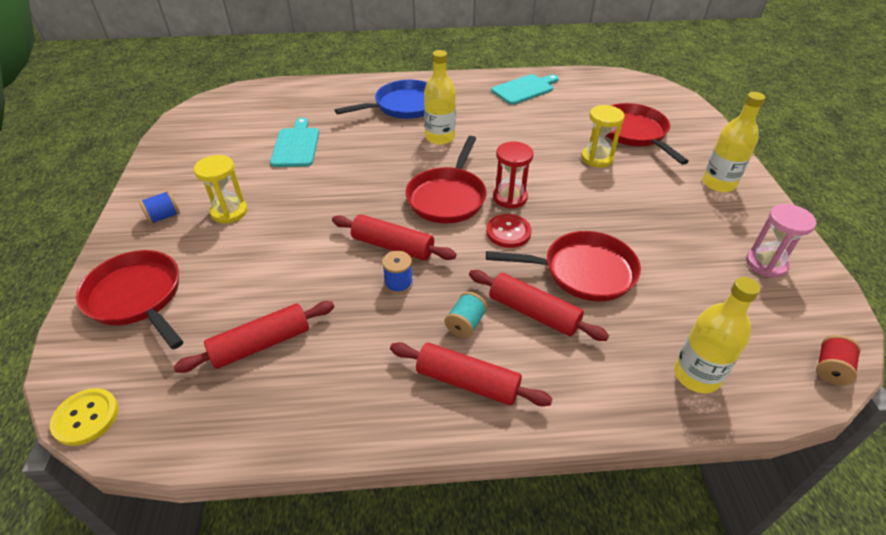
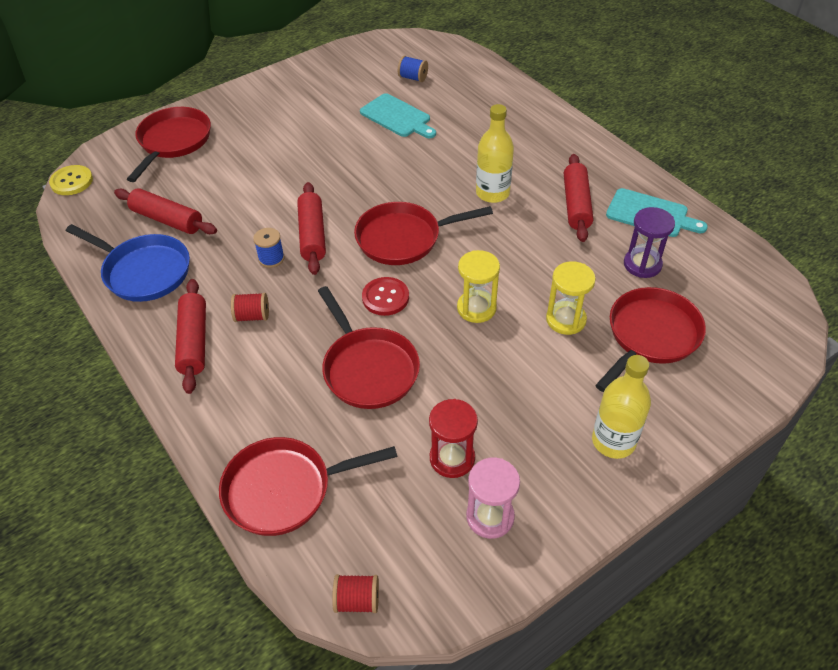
camera: 60 degrees right, 5 degrees up
blue spool [139,190,180,225] -> blue spool moved to [398,56,428,82]
yellow hourglass [194,155,248,223] -> yellow hourglass moved to [457,250,500,323]
turquoise cutting board [270,118,319,167] -> turquoise cutting board turned 75 degrees clockwise [360,93,436,138]
blue pan [335,80,427,119] -> blue pan moved to [66,224,190,302]
turquoise spool [445,292,487,338] -> red spool [231,293,269,322]
red rolling pin [469,270,609,341] -> red rolling pin moved to [564,154,593,242]
red hourglass [493,142,534,209] -> red hourglass moved to [429,399,478,478]
yellow bottle [674,277,760,393] -> red pan [219,437,398,536]
none -> purple hourglass [624,207,675,278]

